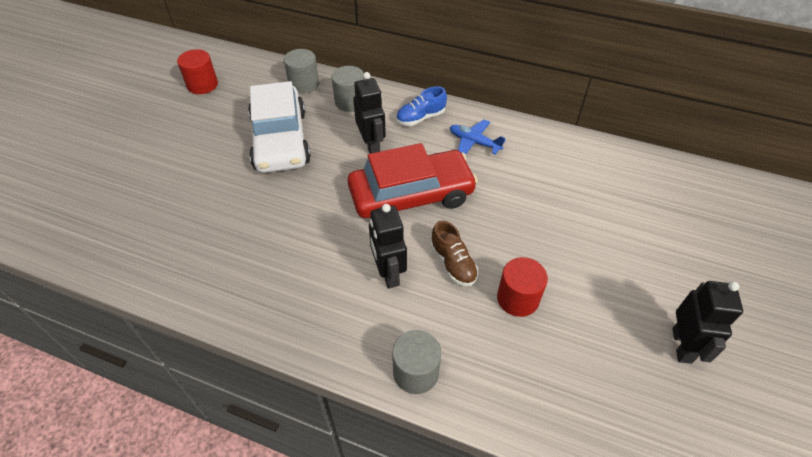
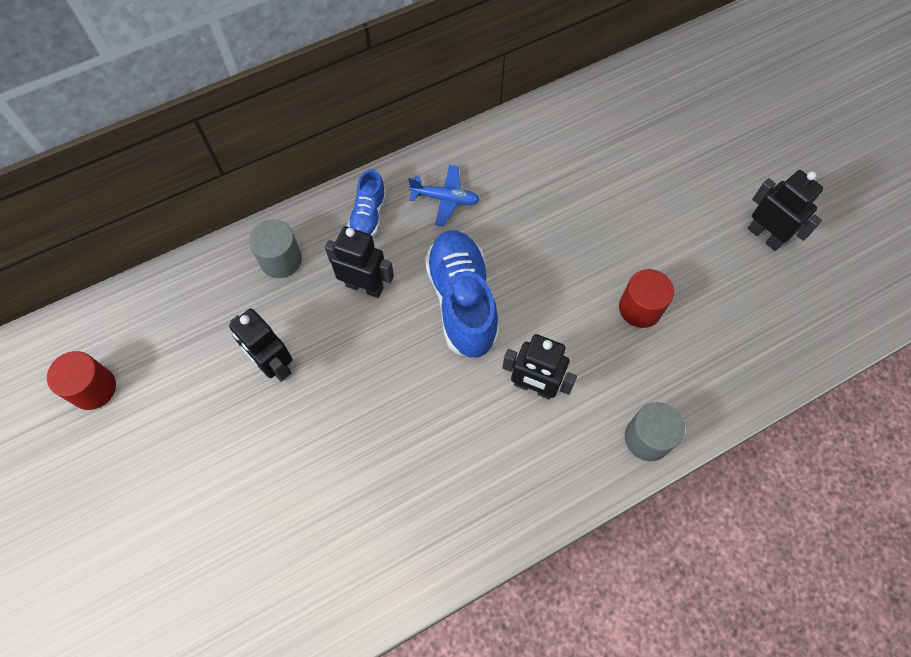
camera: 50 degrees left, 15 degrees up
white car [248,81,311,173] -> black robot [229,308,293,382]
grey cylinder [284,49,319,94] -> none
red car [348,143,478,218] -> blue shoe [425,230,499,358]
brown shoe [431,221,478,286] -> none
blue plane [450,119,506,155] -> blue plane turned 150 degrees counterclockwise [408,165,480,226]

